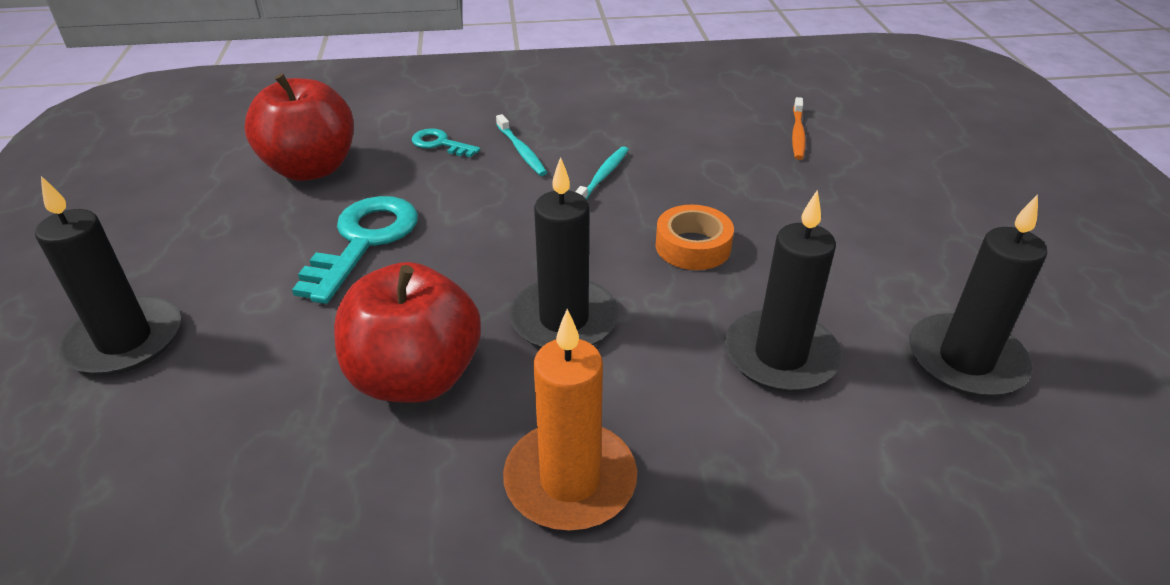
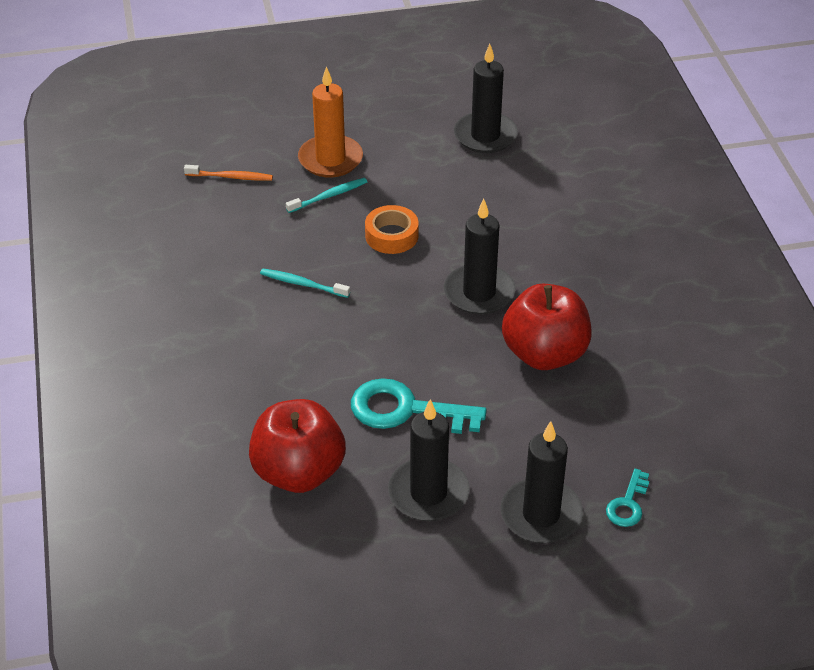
camera: 95 degrees left, 5 degrees up
turquoise key [412,128,480,157] -> turquoise key moved to [606,469,650,527]
turquoise toothbrush [496,114,547,176] -> turquoise toothbrush moved to [286,178,367,213]
orange candle [503,309,637,530] -> orange candle moved to [298,66,363,177]
black candle [725,190,842,392] -> black candle moved to [388,399,470,521]

